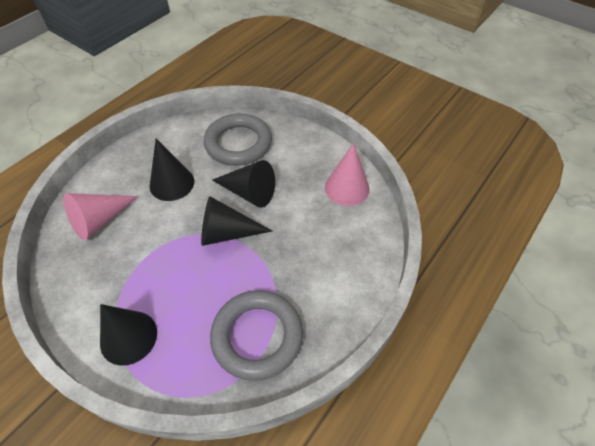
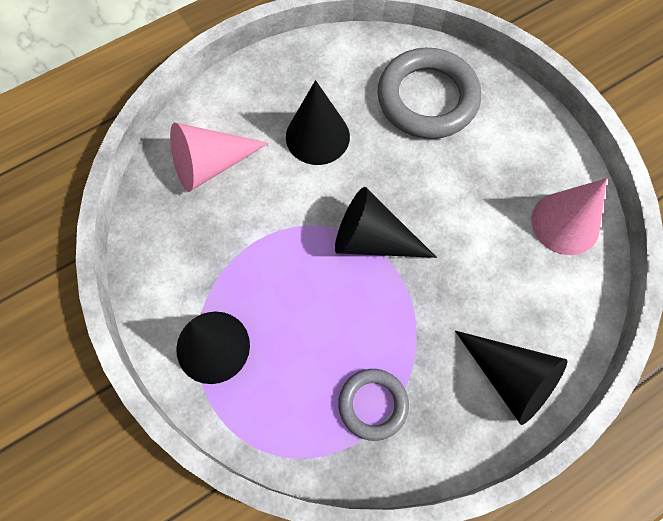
camera: 20 degrees right, 15 degrees up
grey ring [210,290,303,381] -> grey ring [338,369,409,441], size x0.57
black cone [212,160,275,208] -> black cone moved to [455,331,568,425]

